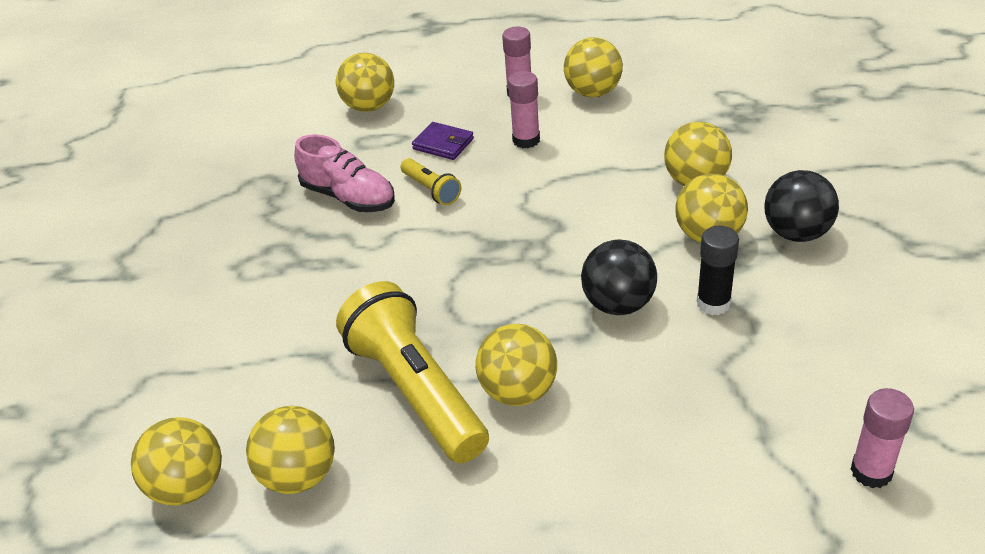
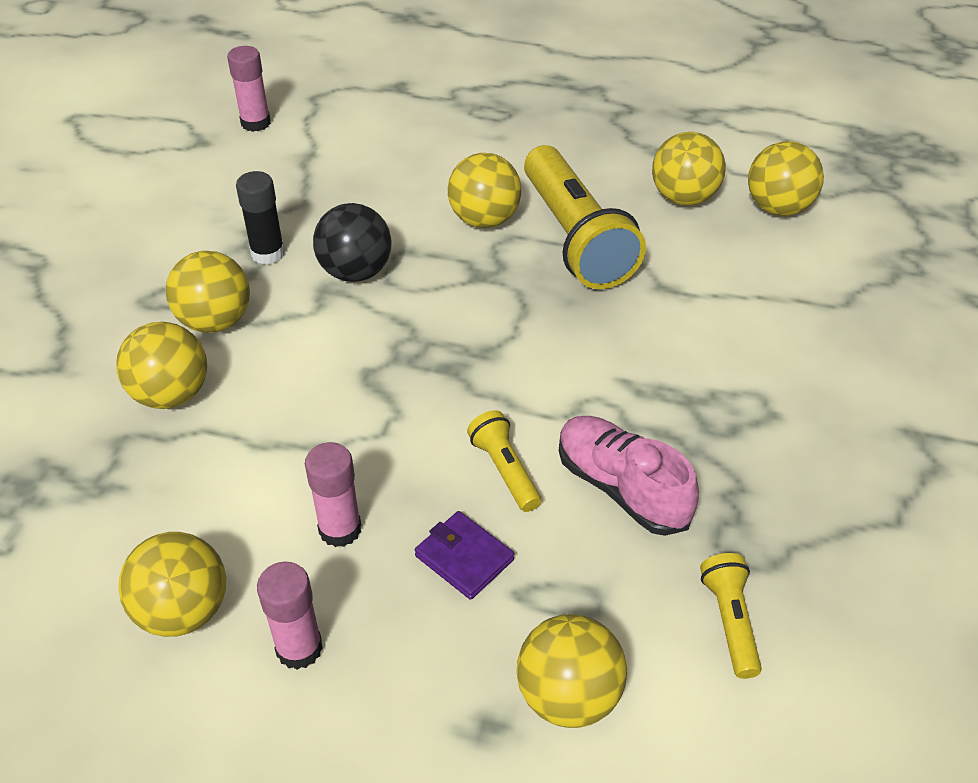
camera: 170 degrees left, 5 degrees up
black ball [764,170,839,242] -> none
none -> yellow flashlight [700,553,762,679]

